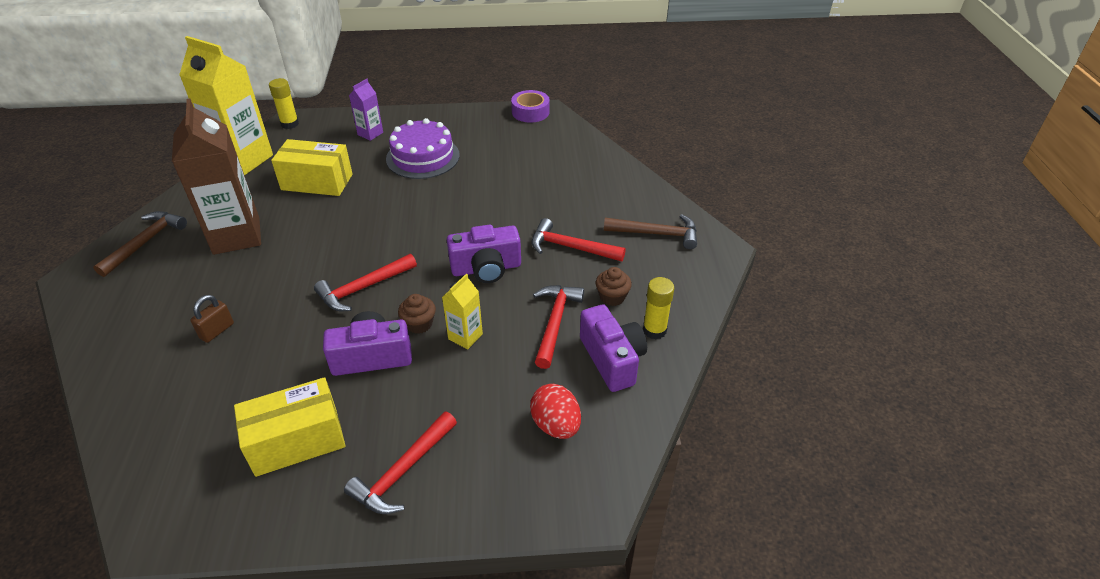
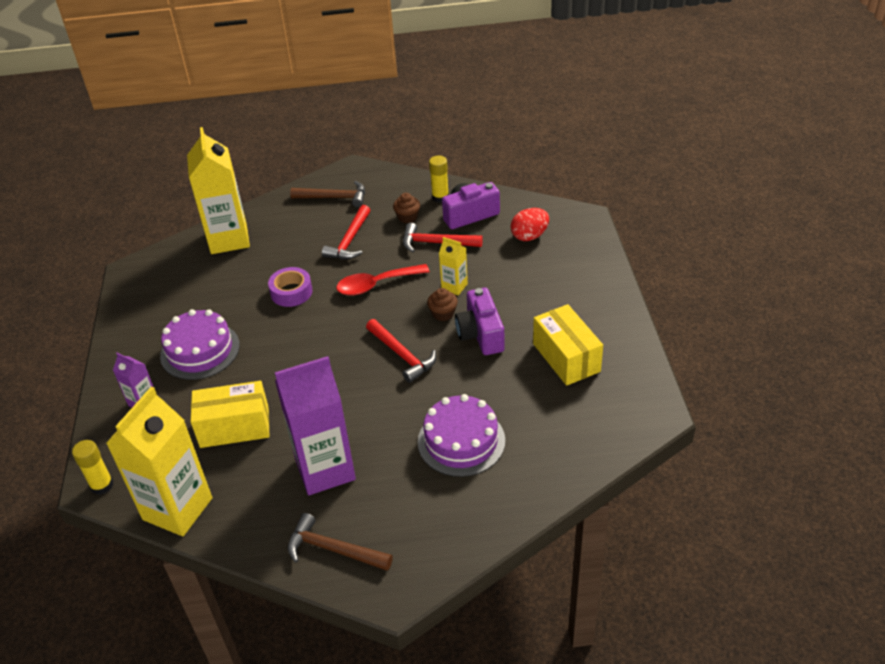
camera: 90 degrees left, 0 degrees up
brown carton [172,98,261,255] -> purple carton [275,356,356,495]
brown padlock [190,295,234,343] -> purple cake [418,394,505,477]
yellow box [271,139,353,196] -> yellow box turned 75 degrees clockwise [191,381,270,448]
red hammer [344,411,457,514] -> none
purple camera [447,225,521,283] -> red spoon [336,264,430,296]
purple tape [511,90,550,123] -> purple tape moved to [268,267,312,307]
brown hammer [604,214,697,249] -> brown hammer turned 90 degrees clockwise [290,181,365,208]
none -> yellow carton [187,127,250,254]

